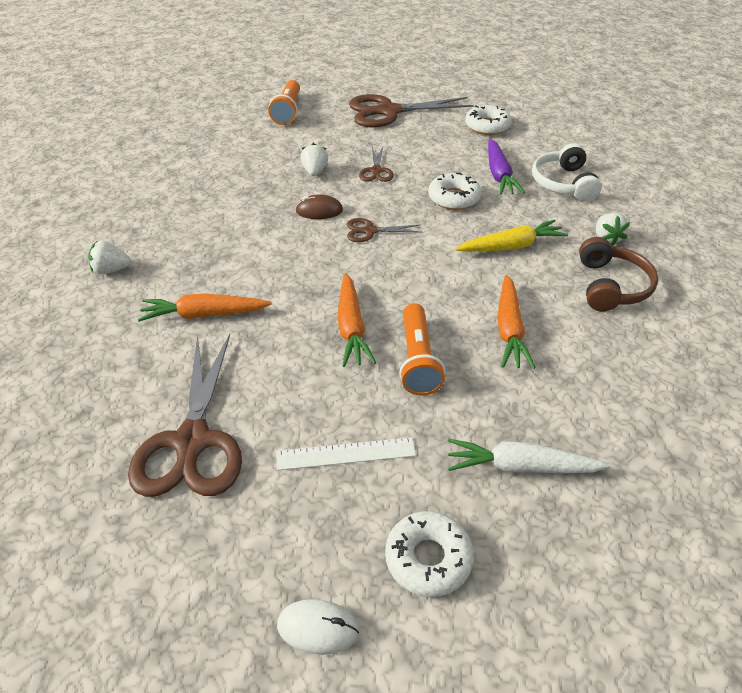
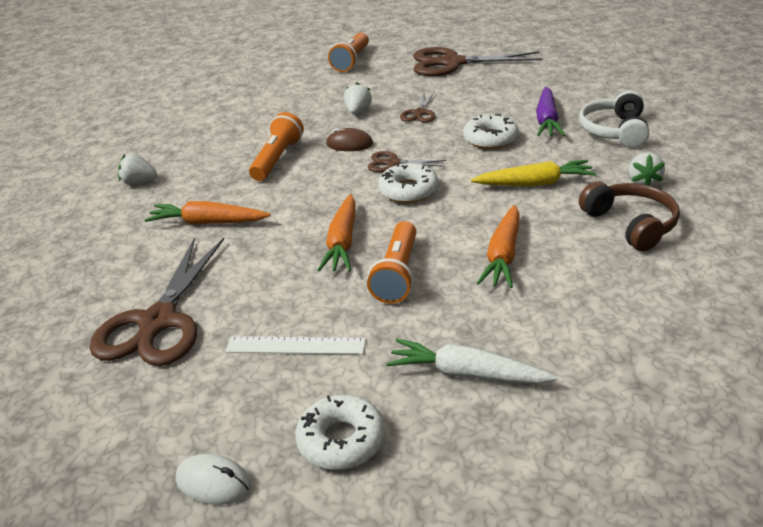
camera: 15 degrees right, 10 degrees down
white donut [465,105,512,135] -> white donut moved to [378,163,438,203]
brown headphones [579,237,658,311] -> brown headphones turned 45 degrees counterclockwise [579,181,680,251]
none -> orange flashlight [249,112,304,181]

